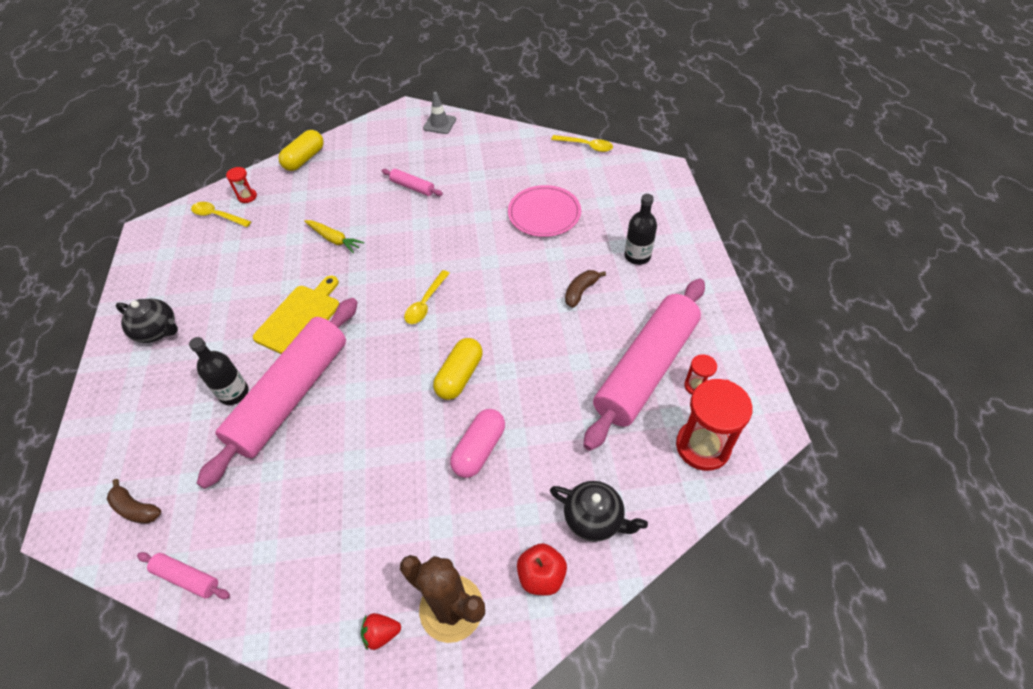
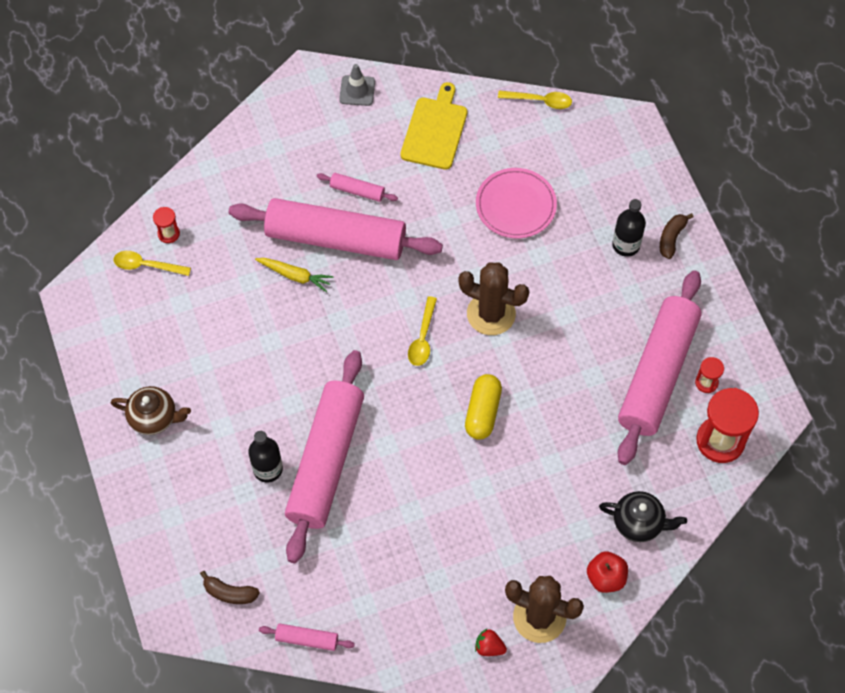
camera: 15 degrees left, 10 degrees up
black teapot [116,299,178,343] -> brown teapot [111,386,191,435]
yellow cutting board [253,276,339,354] -> yellow cutting board moved to [400,82,467,170]
yellow capsule [279,130,324,171] -> none
red strawberry [361,613,401,650] -> red strawberry turned 45 degrees clockwise [475,629,507,656]
pink capsule [450,409,505,478] -> none
brown banana [565,270,606,308] -> brown banana moved to [660,213,693,259]
none -> pink rolling pin [229,198,443,260]
none -> brown cactus [458,262,529,335]

